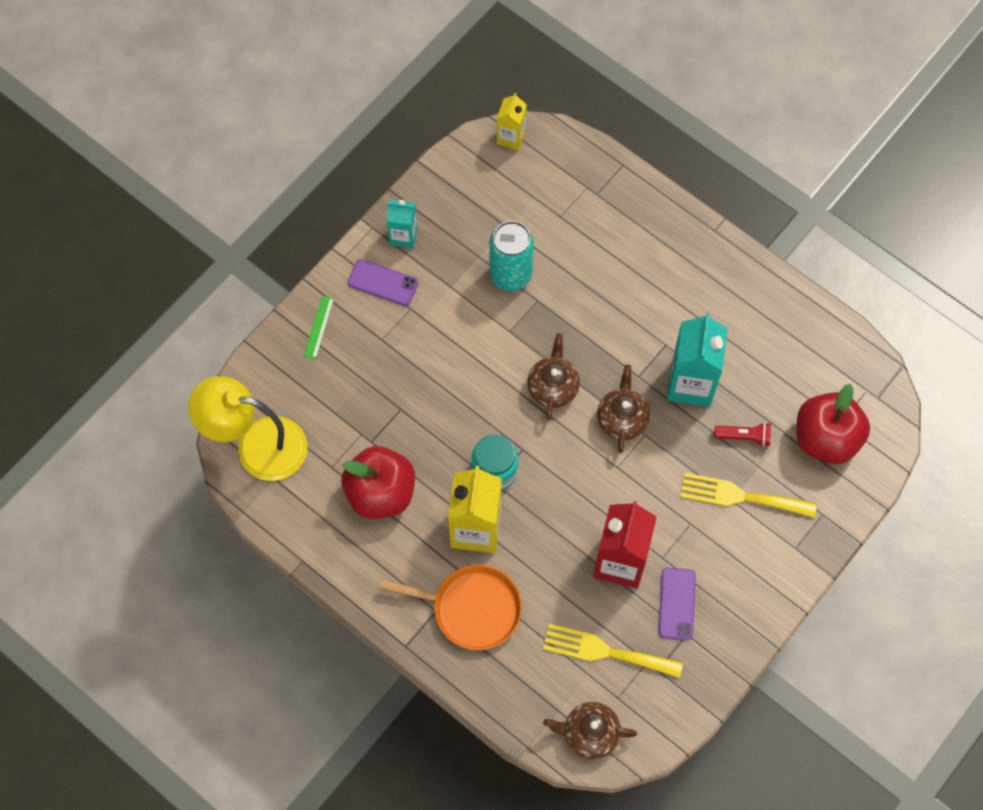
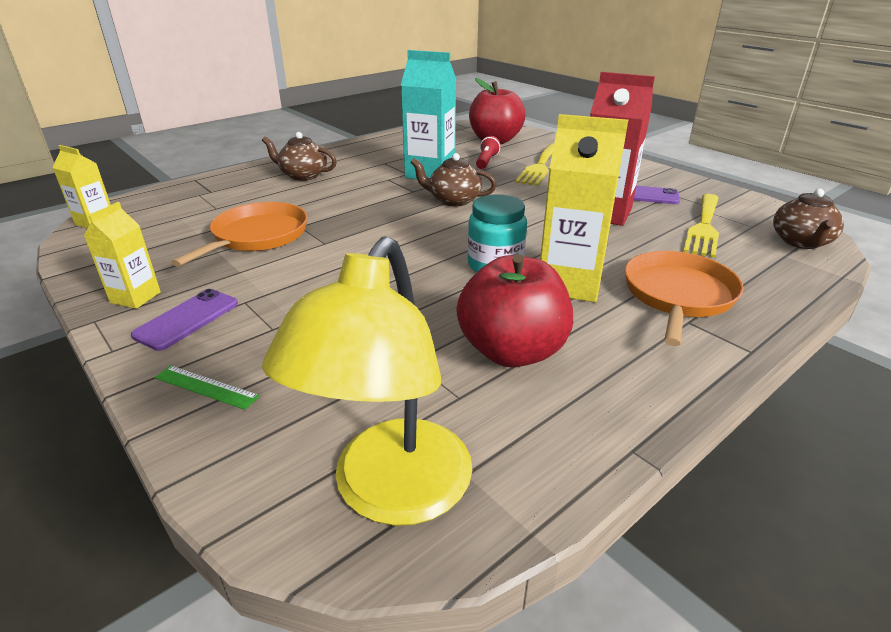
camera: 80 degrees left, 35 degrees down
turquoise carton [387,200,417,248] -> yellow carton [84,202,161,309]
turquoise can [490,221,534,291] -> orange pan [171,202,307,267]
brown teapot [527,333,580,420] -> brown teapot moved to [262,132,337,181]

